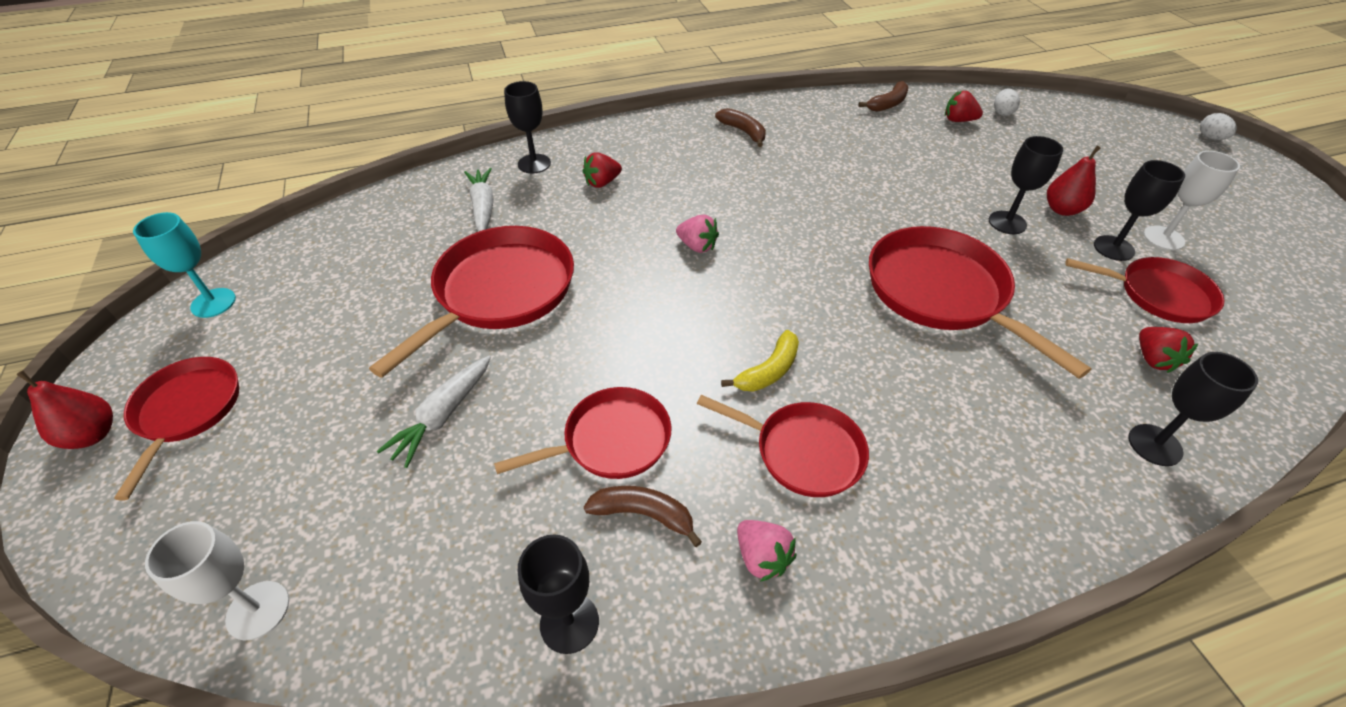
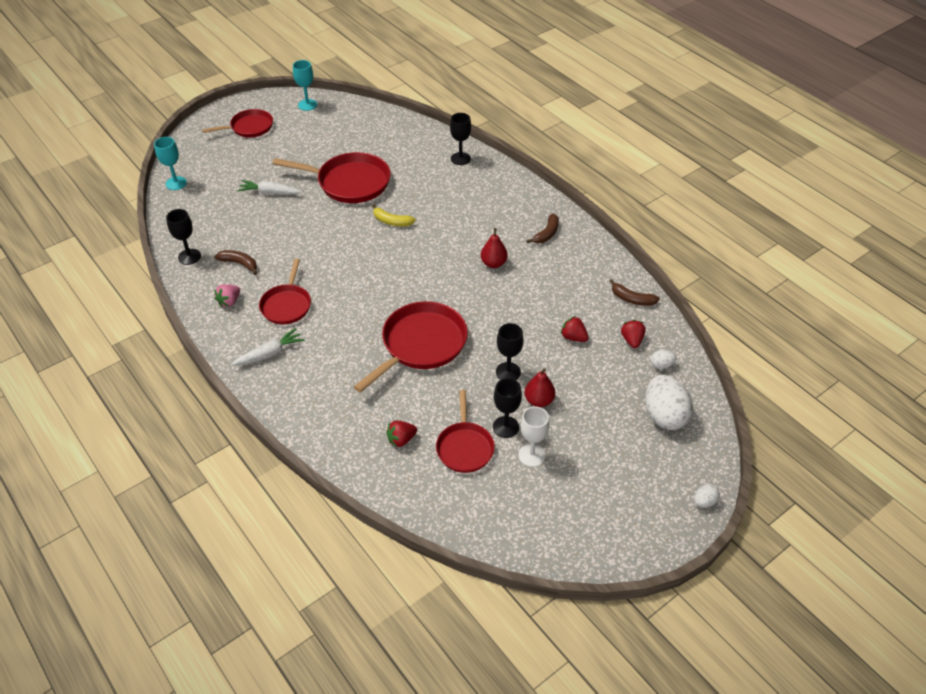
camera: 70 degrees right, 0 degrees up
red pear [16,370,113,449] -> red pear moved to [481,228,508,268]
white goblet [145,521,289,640] -> turquoise goblet [154,137,187,190]
white carrot [464,168,494,231] -> white carrot moved to [231,328,305,366]
red pan [494,387,672,479] -> none
red strawberry [583,153,622,188] -> red strawberry moved to [561,316,589,342]
brown banana [584,486,702,547] -> brown banana turned 60 degrees counterclockwise [214,250,257,275]
pink strawberry [676,215,719,253] -> none
yellow banana [721,330,799,392] -> yellow banana moved to [372,204,416,226]
black goblet [1128,352,1258,466] -> none
none -> white egg [645,375,693,430]

